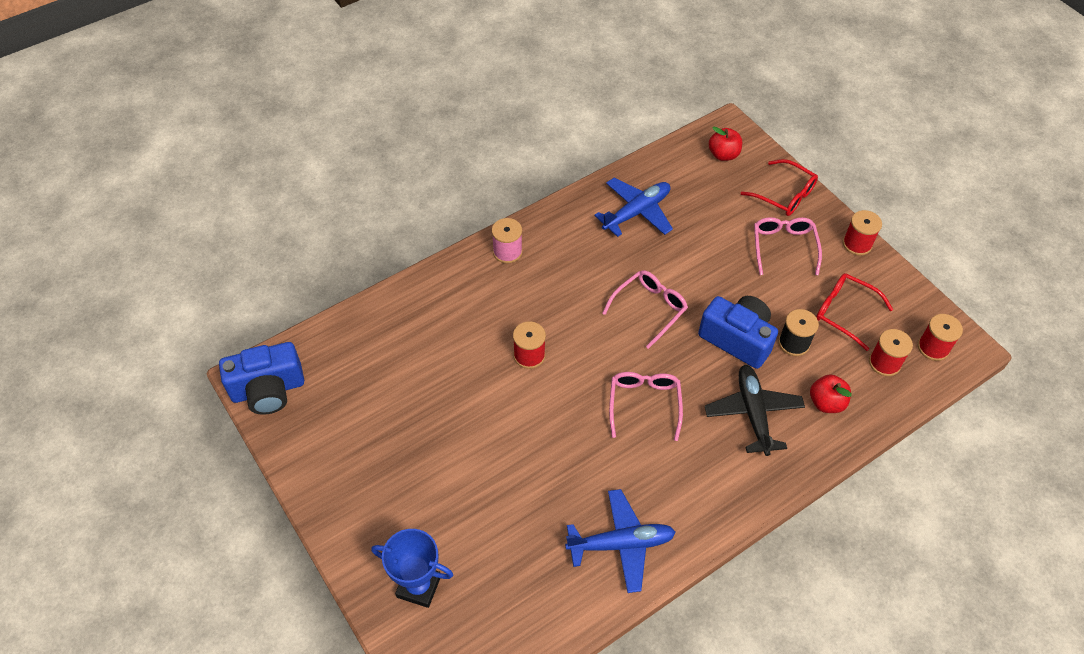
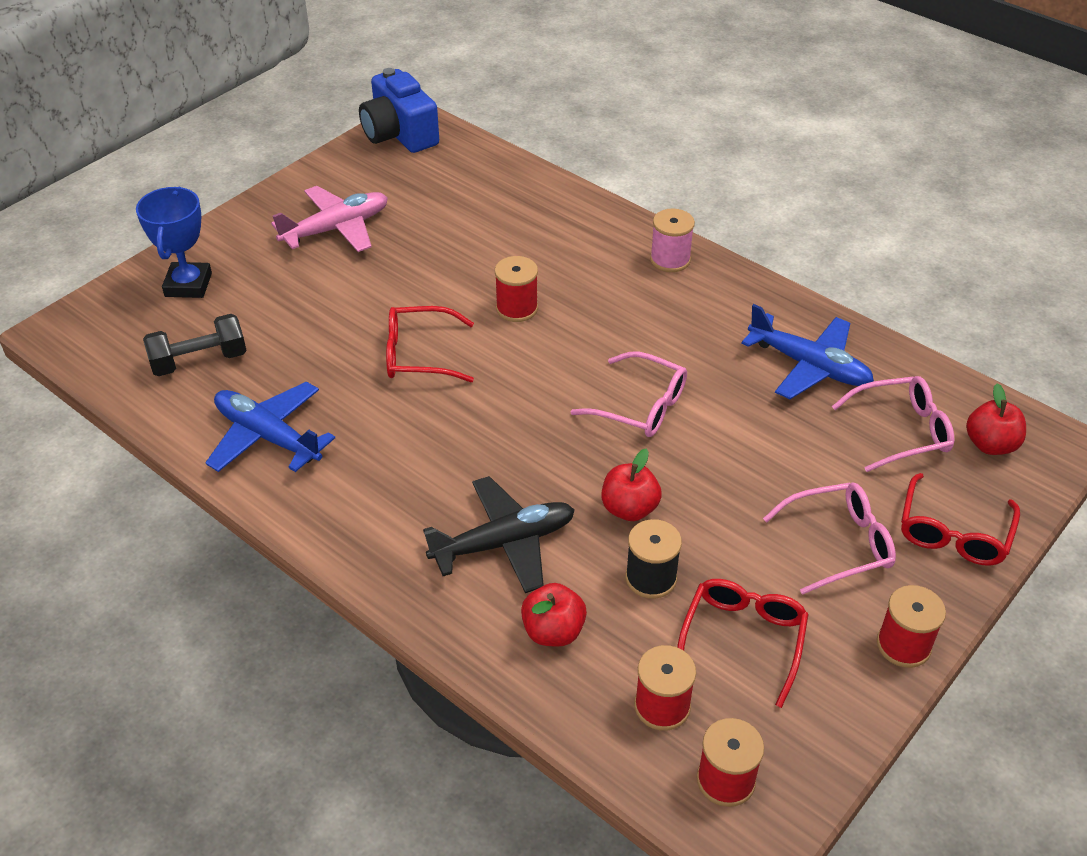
camera: 75 degrees right, 10 degrees down
blue plane [565,489,676,593] -> blue plane turned 150 degrees clockwise [205,381,335,472]
pink glasses [609,372,683,441] -> pink glasses moved to [832,376,954,472]
blue camera [698,296,778,369] -> red apple [601,449,662,521]
none -> black dumbbell [143,314,247,376]
none -> pink plane [271,186,388,252]
none -> red glasses [386,306,474,382]

